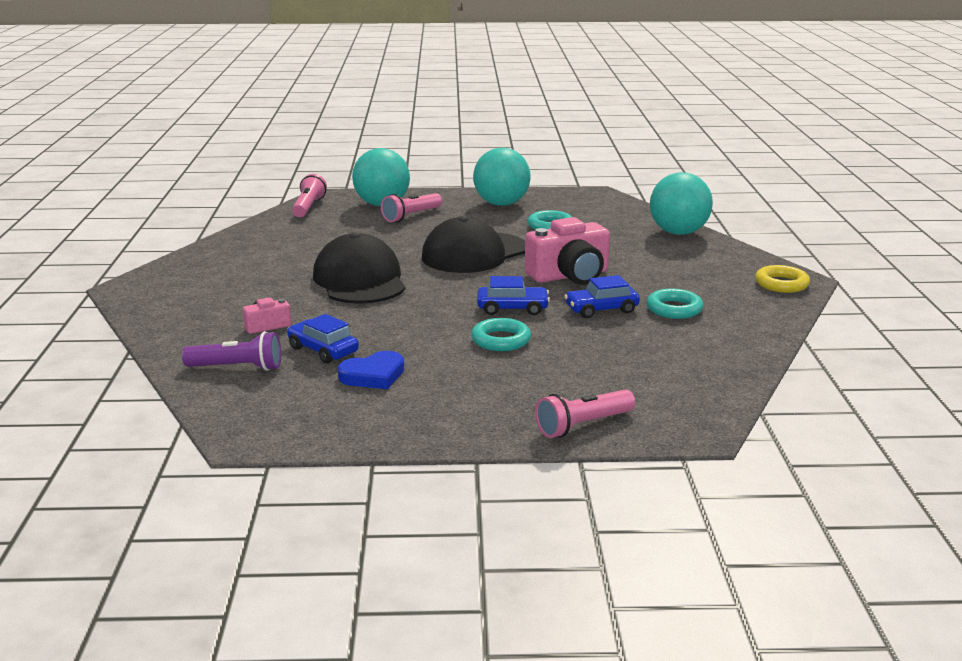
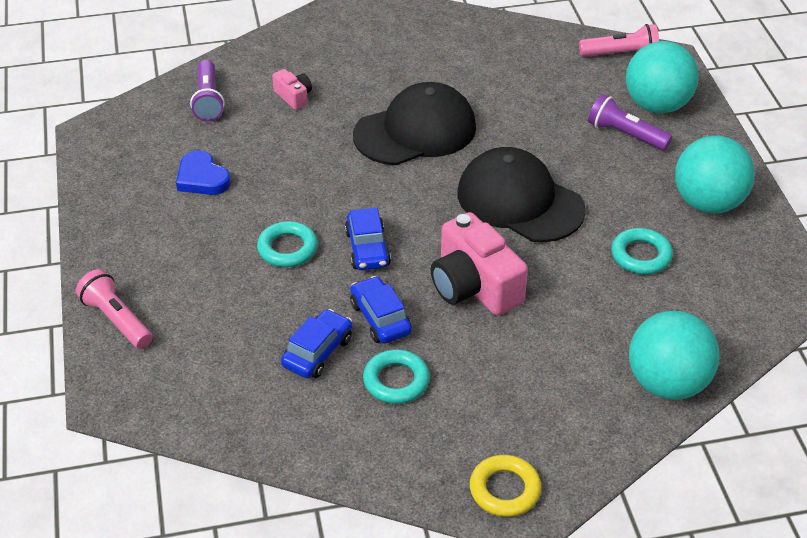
camera: 80 degrees right, 20 degrees up
blue car [287,314,359,364] -> blue car moved to [281,309,352,378]
pink flashlight [381,193,442,222] -> purple flashlight [588,94,672,151]

